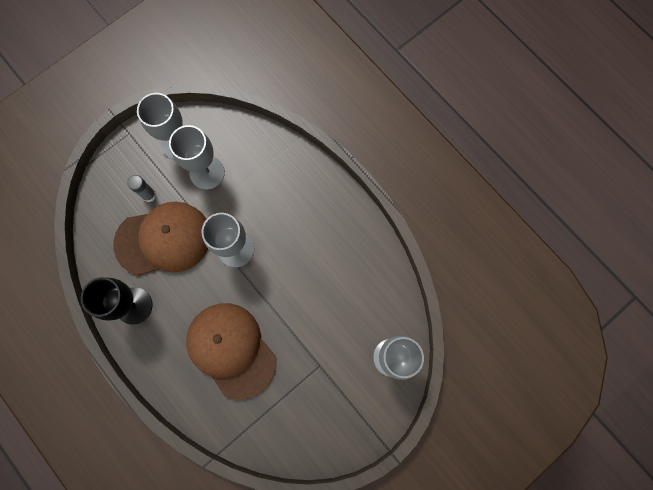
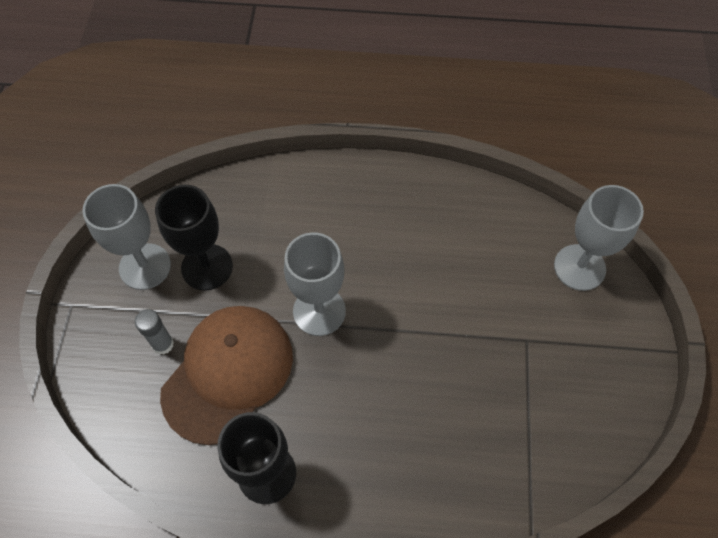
camera: 45 degrees left, 15 degrees down
grey goblet [169,125,225,190] -> black goblet [155,185,233,290]
brown cap [186,303,276,400] -> none

